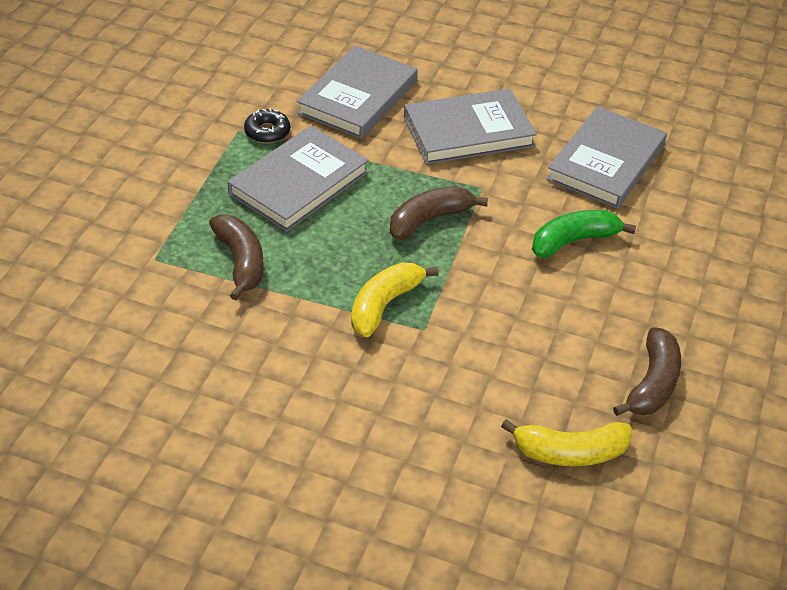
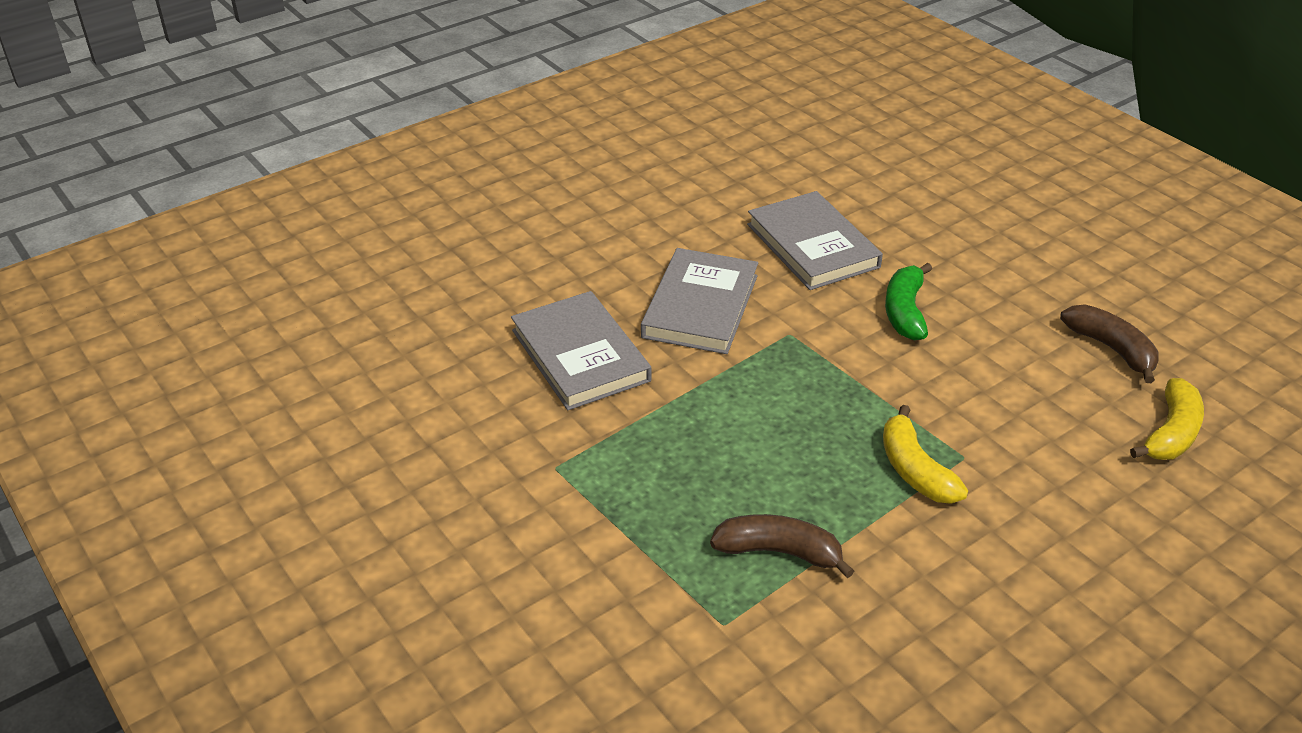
camera: 55 degrees left, 5 degrees down
grey book [228,126,369,232] -> none
black donut [244,109,290,143] -> none
brown banana [390,186,488,240] -> none

